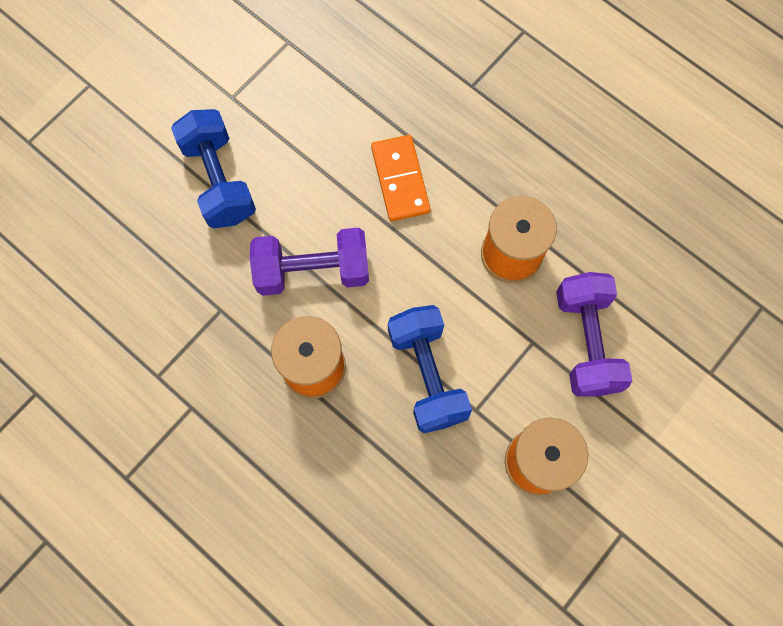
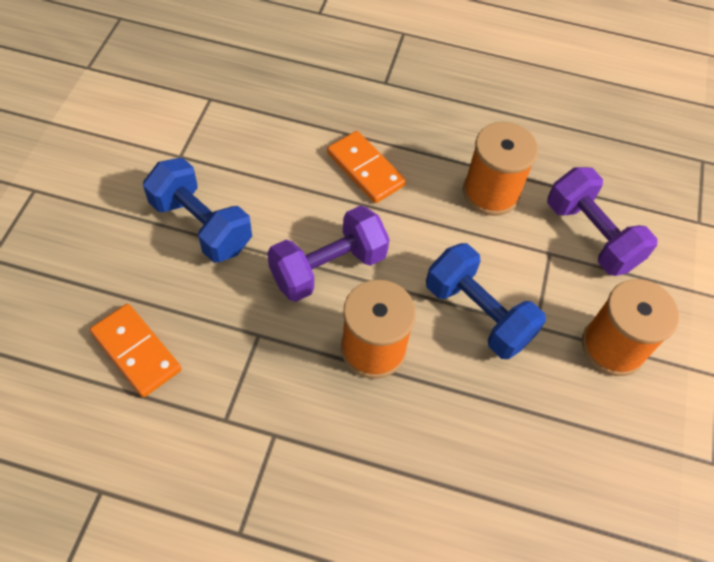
camera: 30 degrees left, 15 degrees down
none -> orange domino [90,304,182,397]

